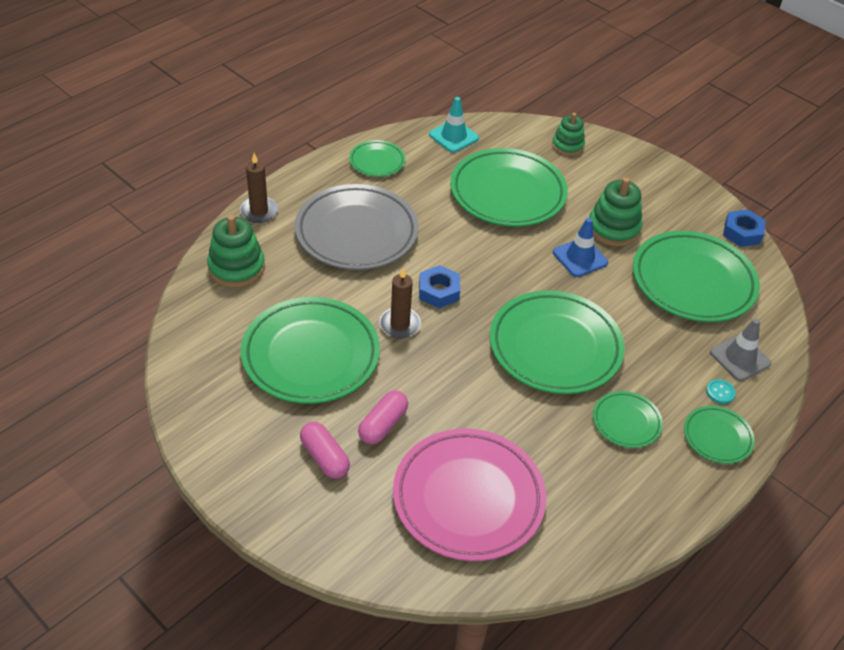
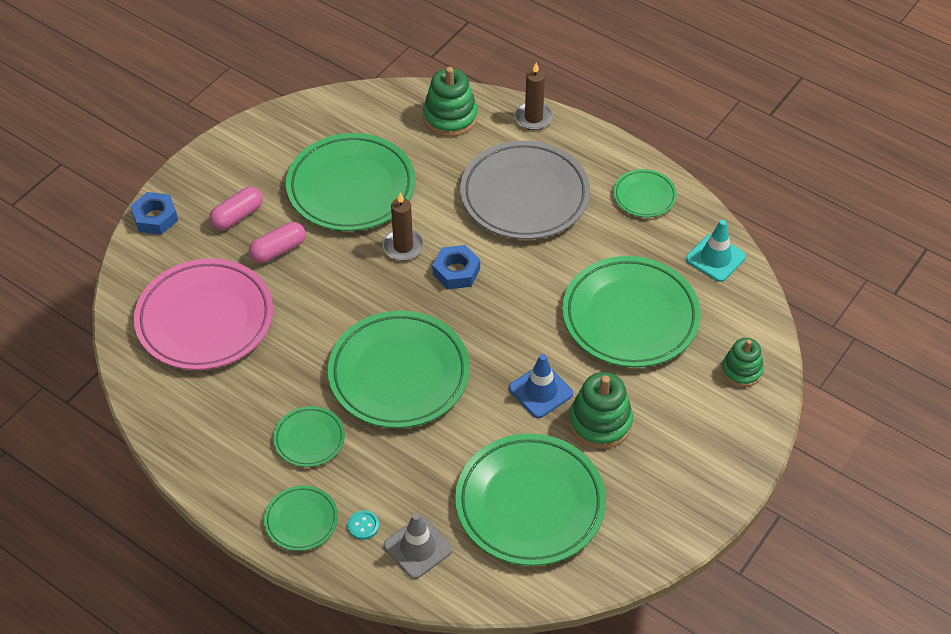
camera: 85 degrees right, 5 degrees up
pink capsule [358,390,408,444] -> pink capsule turned 60 degrees counterclockwise [249,222,306,263]
blue nut [723,210,766,247] -> blue nut moved to [131,192,178,235]

